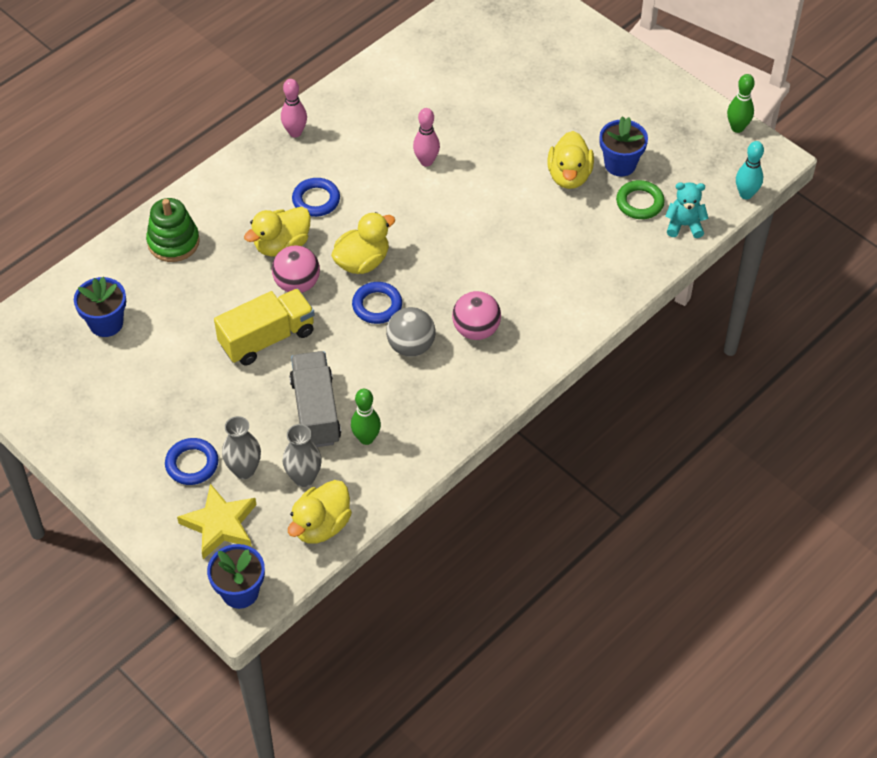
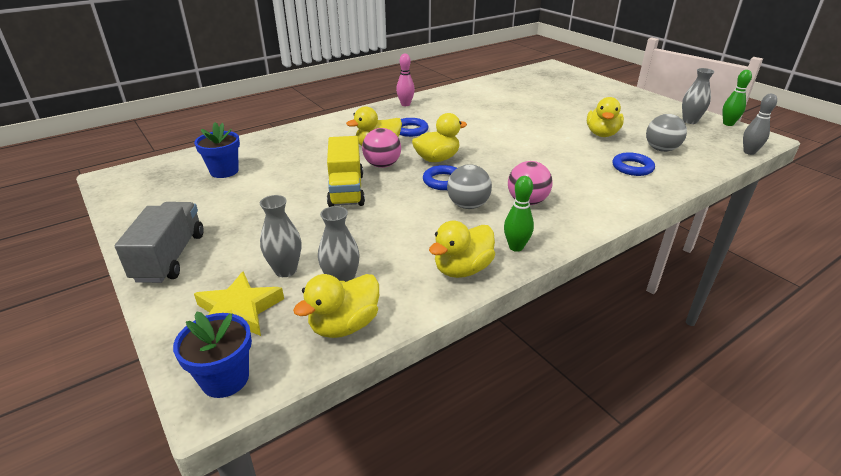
camera: 10 degrees right, 20 degrees down
green stacking toy [146,198,200,262] -> none
blue ring [165,438,218,485] -> blue ring moved to [612,152,655,176]
yellow truck [214,289,315,366] -> yellow truck turned 105 degrees clockwise [327,136,365,207]
grey truck [289,351,341,447] -> grey truck moved to [115,202,204,283]
green bowling pin [351,389,381,445] -> green bowling pin moved to [504,176,534,252]
pink bowling pin [413,108,440,167] -> none
blue flower pot [600,116,648,177] -> none
green ring [616,180,665,219] -> grey ball [646,114,687,152]
turquoise teddy bear [665,182,709,238] -> none
turquoise bowling pin [736,141,764,199] -> grey bowling pin [743,94,777,155]
none -> yellow duck [429,221,495,278]
none -> grey vase [682,68,715,124]

